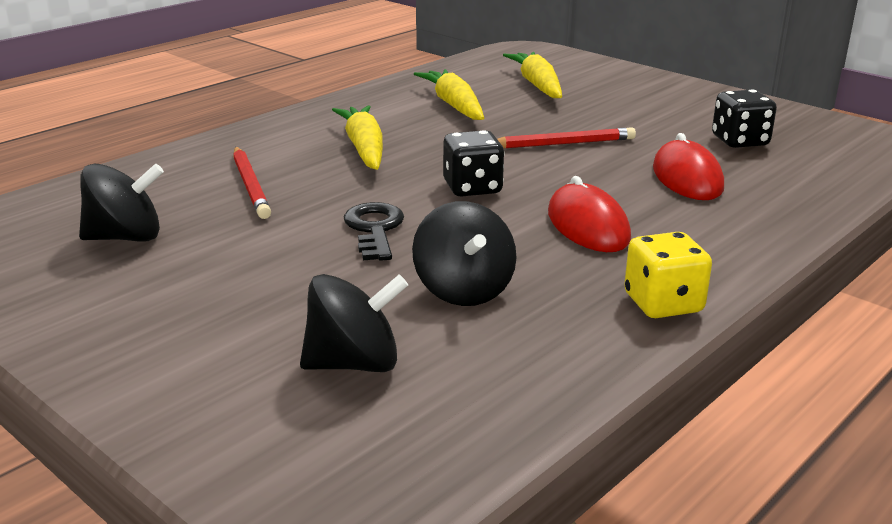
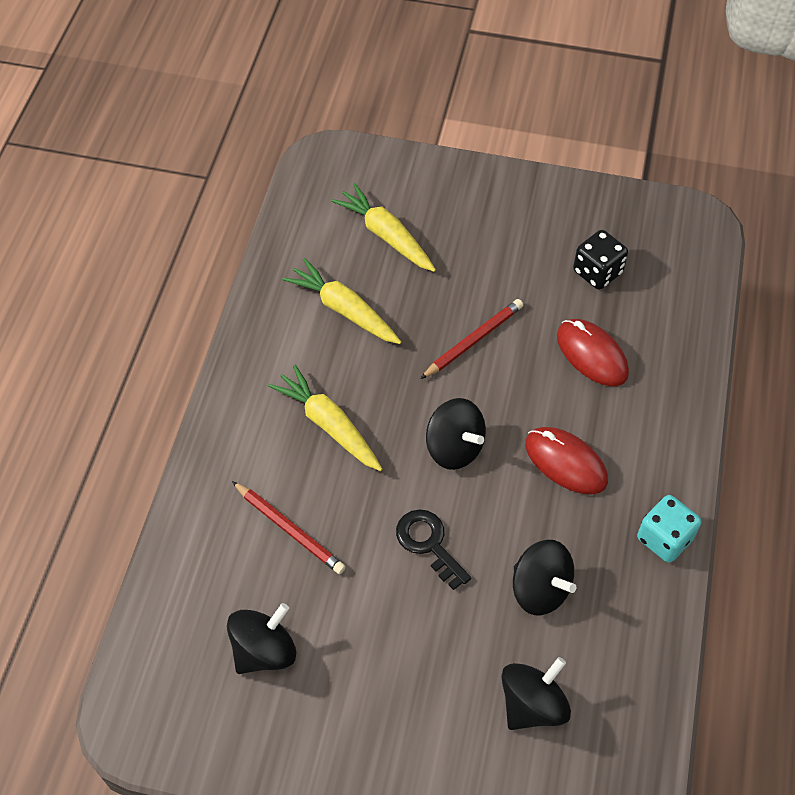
camera: 30 degrees left, 30 degrees up
black dice [443,130,505,197] -> black spinning top [426,398,486,470]
yellow dice [624,232,712,318] -> turquoise dice [637,495,702,563]

